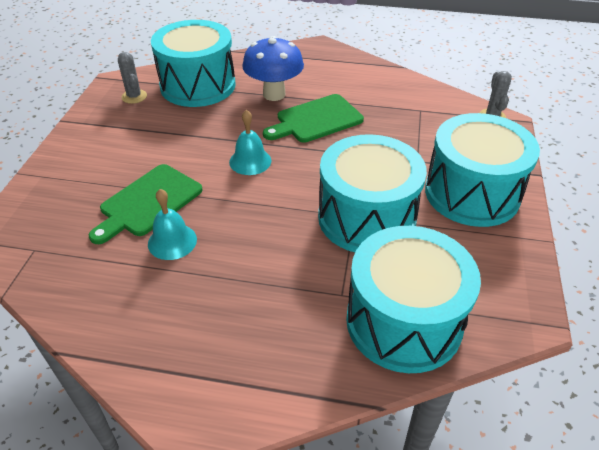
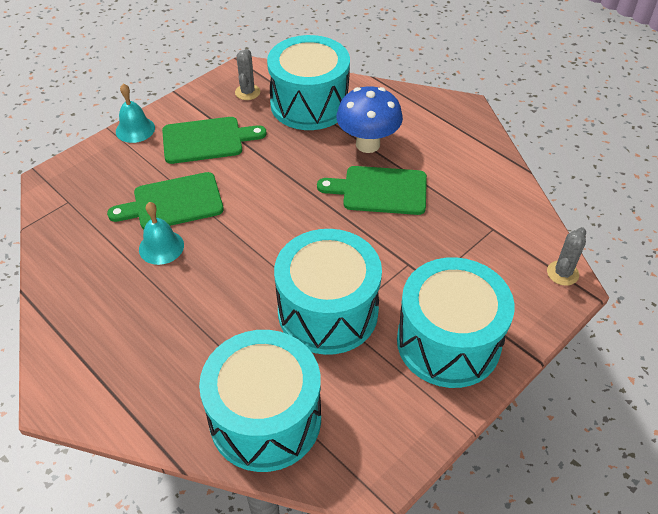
camera: 35 degrees right, 5 degrees up
turquoise bell [229,110,271,175] -> turquoise bell moved to [116,83,155,143]
none -> green cutting board [162,117,266,164]

